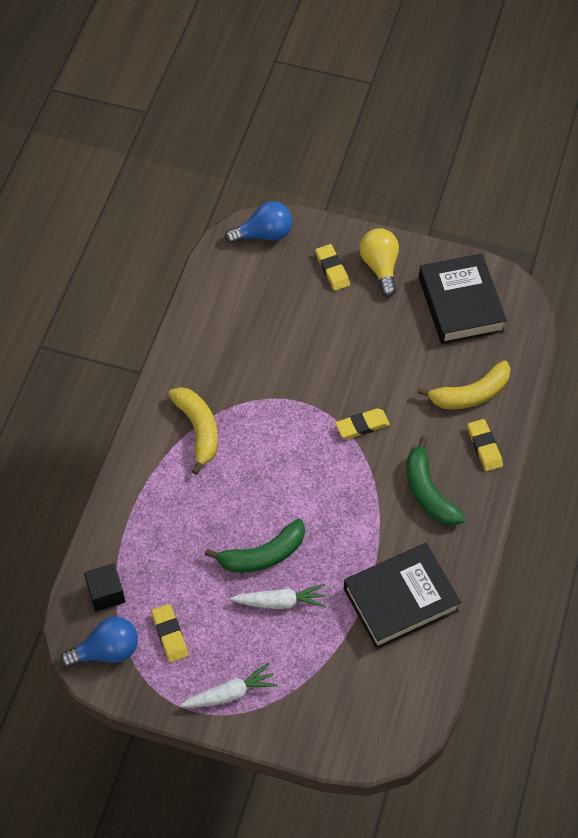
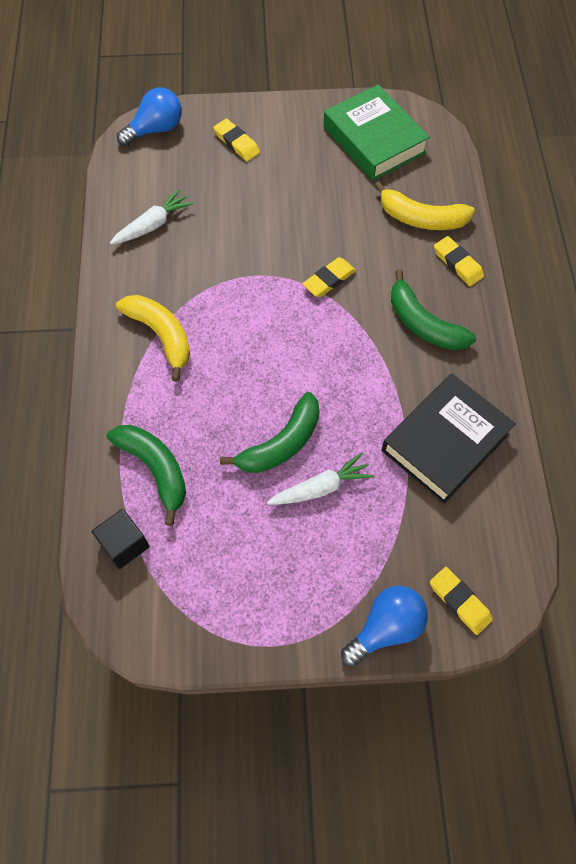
camera: 20 degrees left, 5 degrees up
blue light bulb [60,617,138,668] -> blue light bulb moved to [341,586,428,667]
yellow eraser [151,604,188,662] -> yellow eraser moved to [430,567,493,635]
white carrot [180,663,278,708] -> white carrot moved to [110,189,194,244]
yellow light bulb [359,228,399,297] -> none
yellow banana [417,360,511,409] -> yellow banana turned 60 degrees clockwise [374,181,475,230]
black book [419,253,507,344] -> green book [323,84,430,181]
none -> green banana [107,425,186,526]

